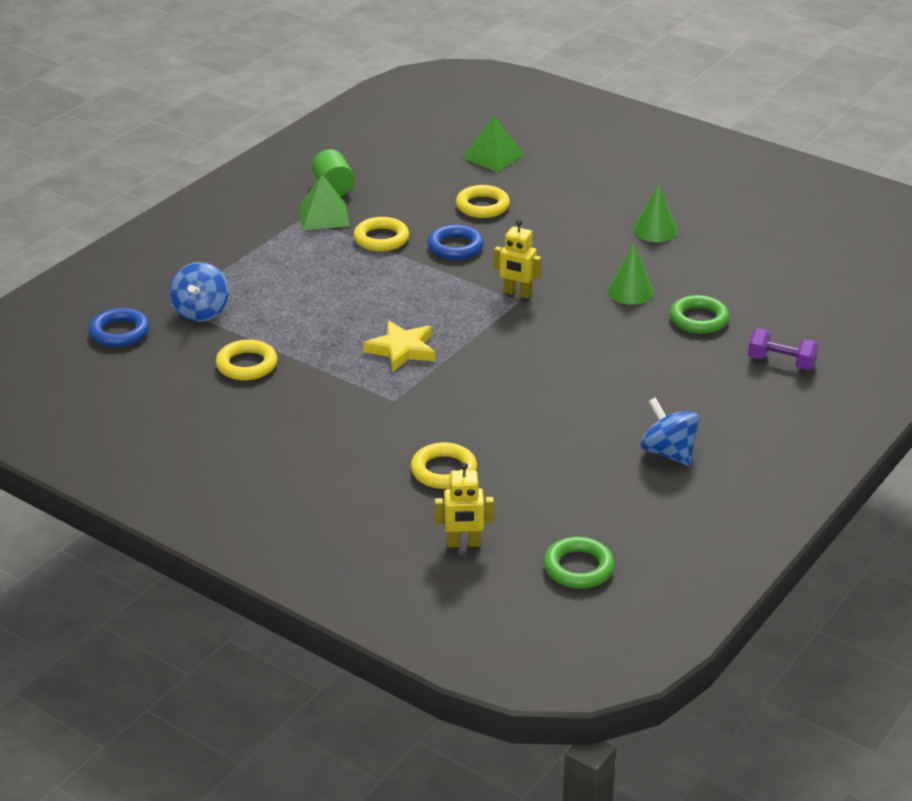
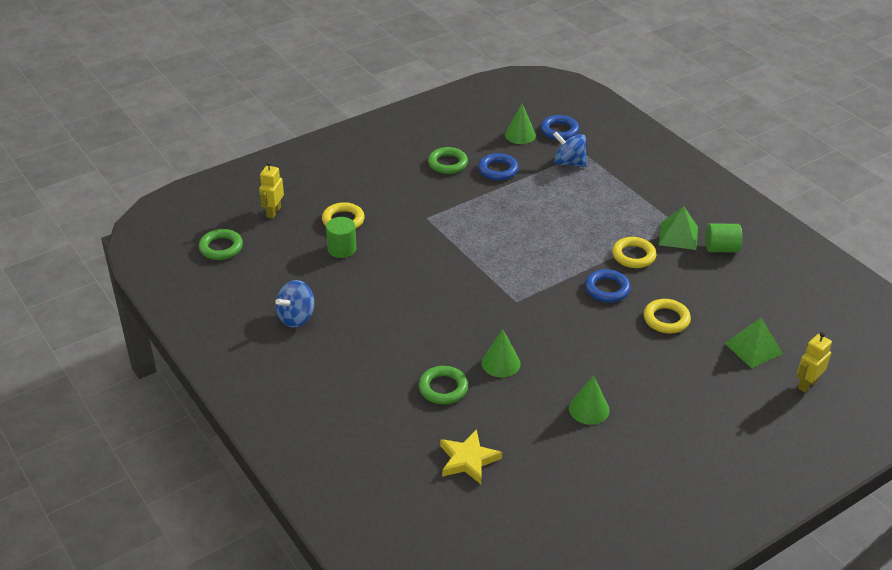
camera: 110 degrees right, 5 degrees up
yellow ring [216,339,278,380] -> blue ring [478,153,519,180]
yellow star [363,321,435,371] -> yellow star moved to [440,429,502,484]
yellow robot [494,219,542,298] -> yellow robot moved to [797,332,832,392]
blue spinning top [640,397,700,466] -> blue spinning top turned 150 degrees clockwise [275,280,314,327]
purple dumbbell [748,329,818,370] -> none
none -> green cylinder [326,217,356,258]
none -> green ring [428,147,468,174]
none -> green cone [505,103,536,144]

